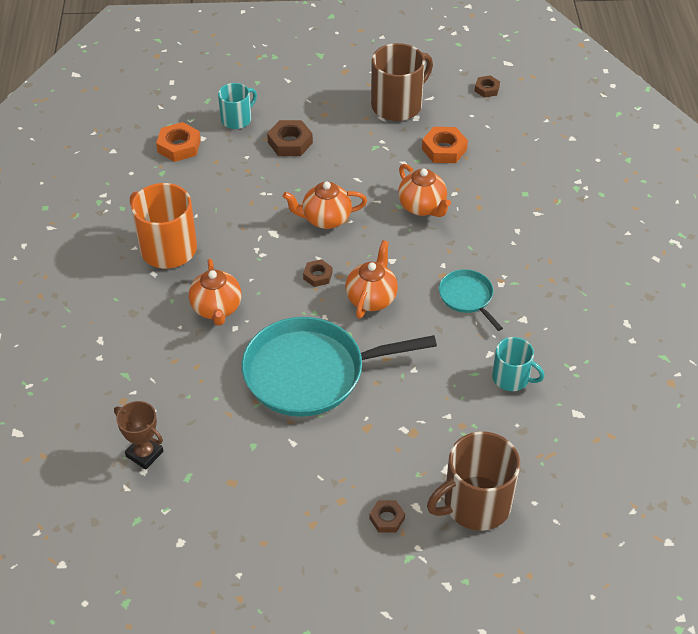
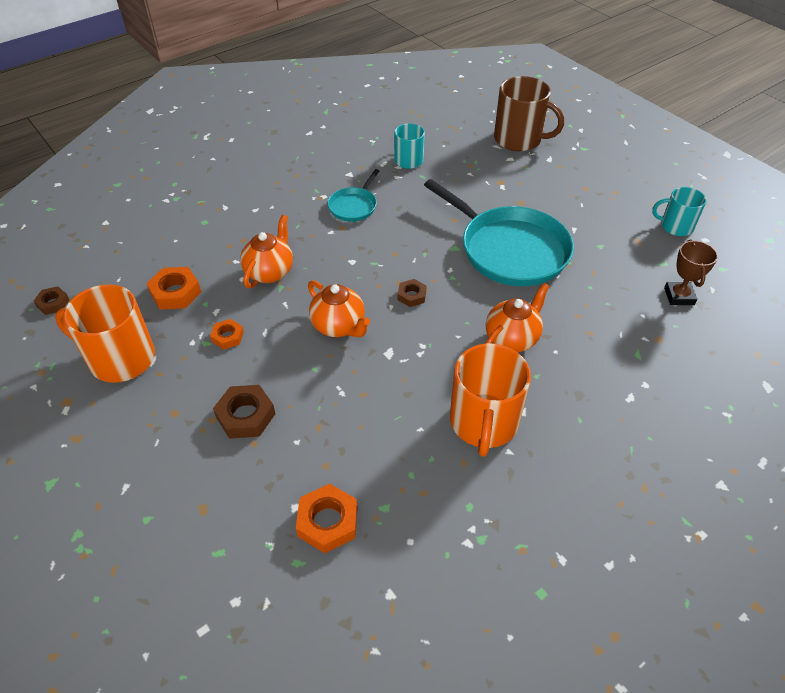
camera: 125 degrees left, 0 degrees up
turquoise mug [218,83,257,129] -> turquoise mug moved to [652,187,706,236]
orange teapot [345,240,398,319] -> none
brown nut [369,500,405,532] -> none
brown mug [371,43,433,121] -> orange mug [55,284,155,383]
none -> orange nut [210,319,244,350]

